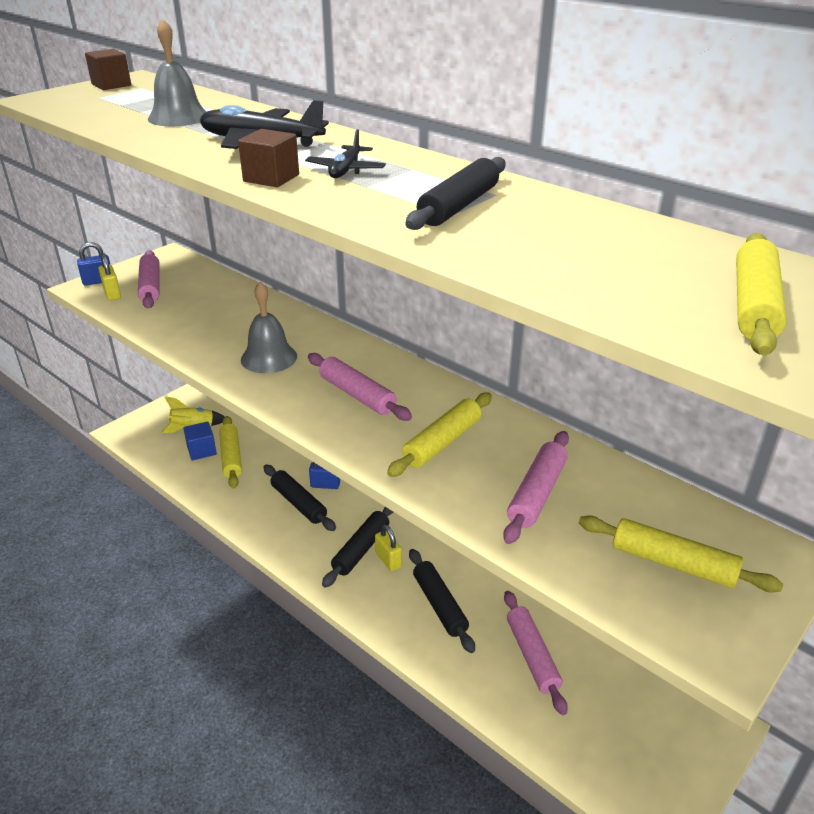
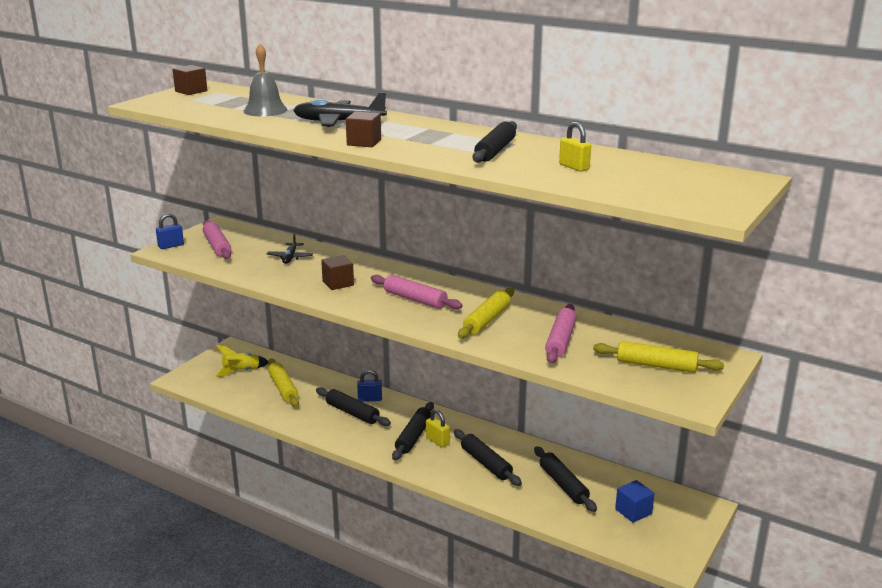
camera: 10 degrees left, 10 degrees down
yellow padlock [99,253,121,301] -> yellow padlock moved to [559,122,591,172]
blue cube [183,421,217,461] -> blue cube moved to [615,480,655,523]
grey bell [241,282,297,373] -> brown cube [321,255,354,290]
black plane [305,129,386,178] -> black plane moved to [267,234,313,264]
pink rolling pin [504,591,568,715] -> black rolling pin [534,446,597,512]
yellow rolling pin [736,233,787,356] -> none

